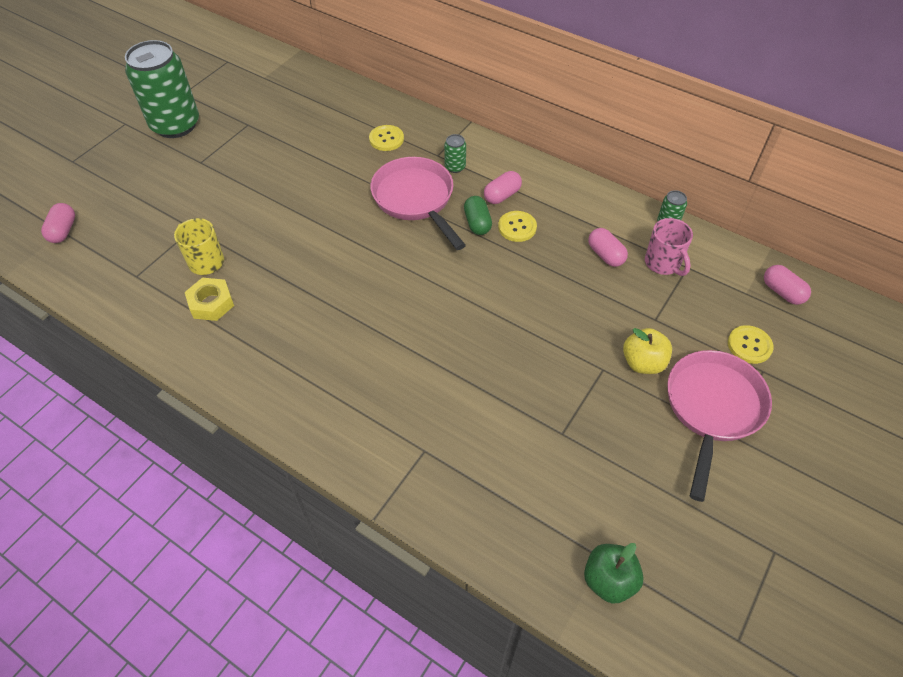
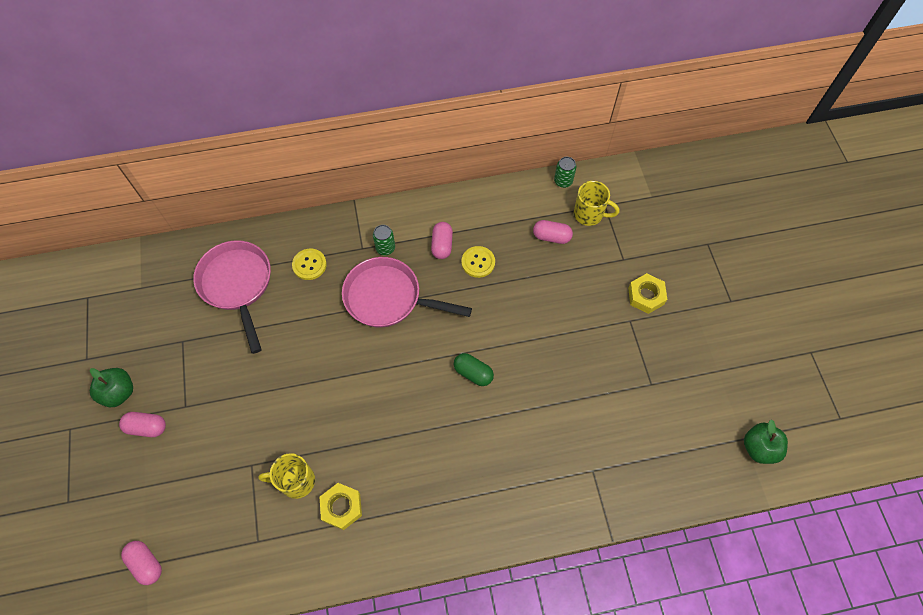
camera: 45 degrees left, 10 degrees up
green can [125,40,199,138] -> green apple [90,368,133,407]
green capsule [464,196,492,235] -> green capsule moved to [454,353,494,386]
yellow apple [623,328,672,374] -> yellow nut [628,273,667,314]
pink mug [645,218,693,276] -> yellow mug [574,181,619,226]
pink pan [667,350,772,502] -> pink pan moved to [193,240,271,354]
yellow button [728,325,774,364] -> none
pink capsule [764,265,811,305] -> pink capsule moved to [119,412,166,437]

